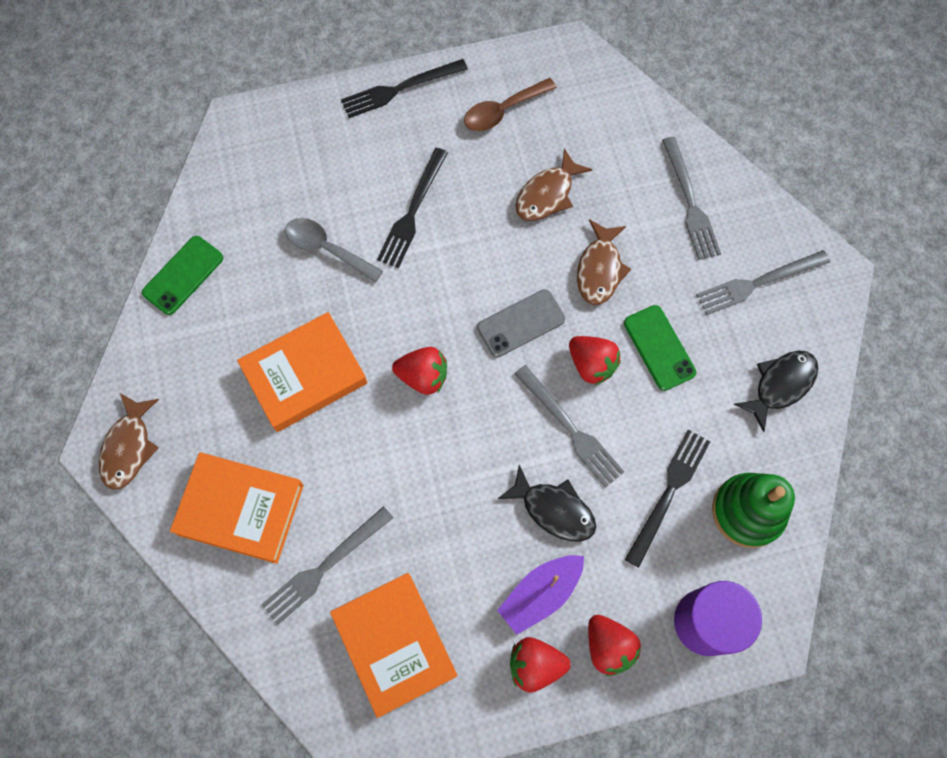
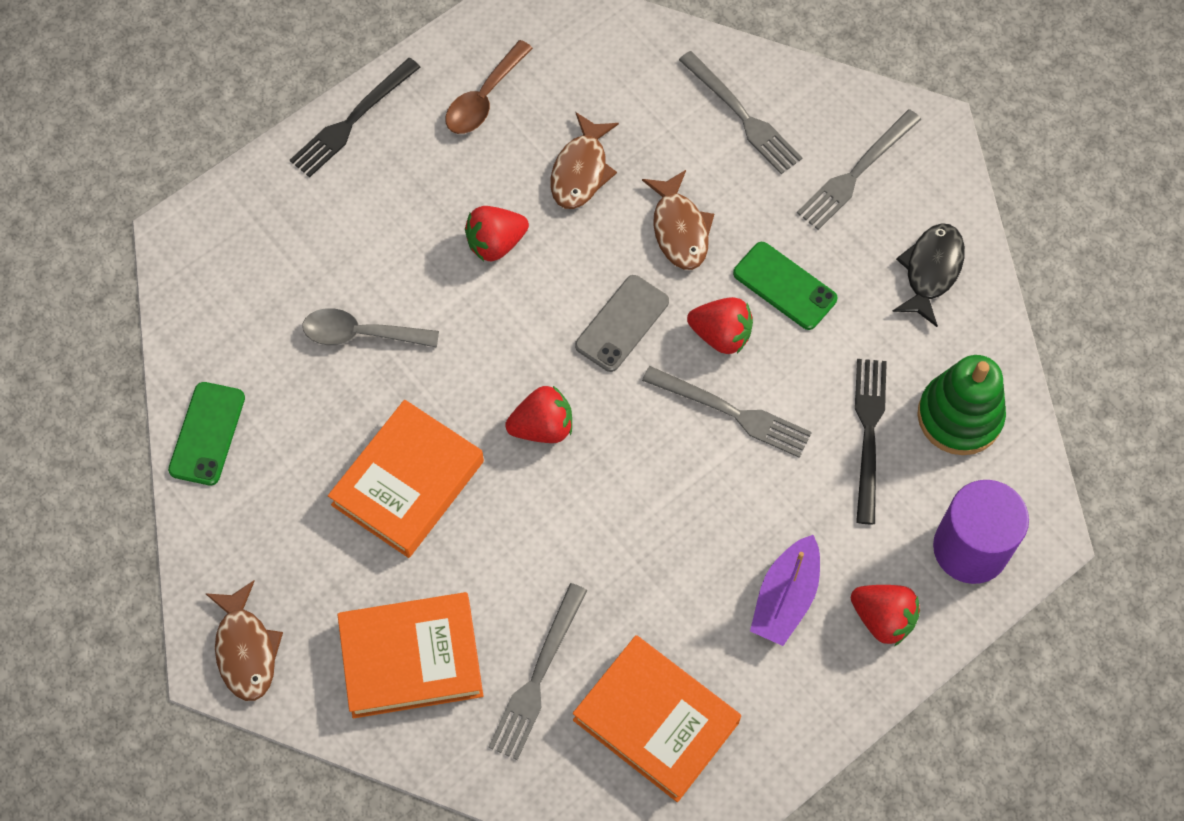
camera: 25 degrees left, 5 degrees down
black fork [377,148,448,268] -> none
black fish [498,465,596,542] -> none
red strawberry [510,637,571,692] -> red strawberry moved to [465,206,529,261]

